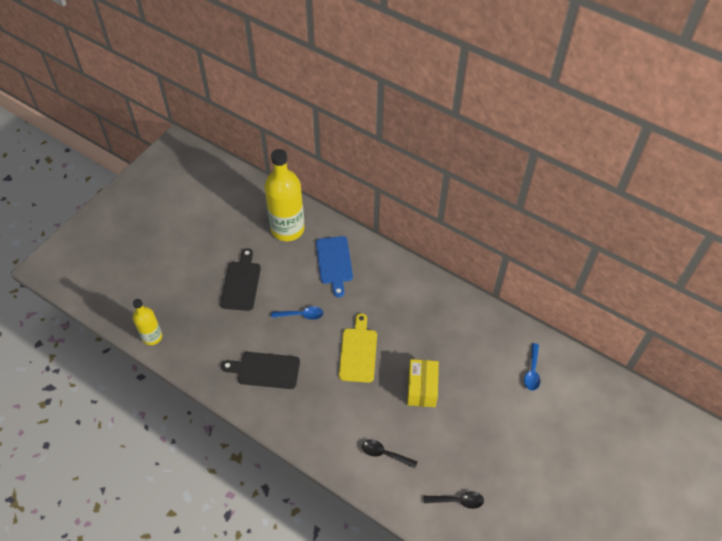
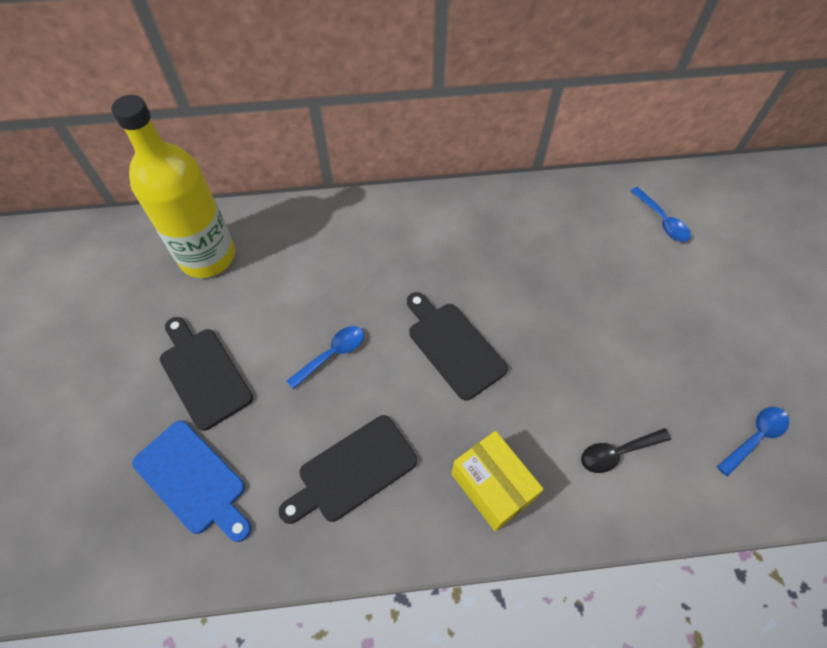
camera: 40 degrees left, 5 degrees up
yellow bottle [133,299,162,345] -> none
blue cutting board [316,236,353,297] -> blue cutting board moved to [132,420,251,542]
yellow cutting board [339,313,377,383] -> black cutting board [407,292,508,401]
yellow box [407,359,439,407] -> yellow box moved to [451,431,544,531]
black spoon [424,491,484,509] -> blue spoon [717,407,789,477]

